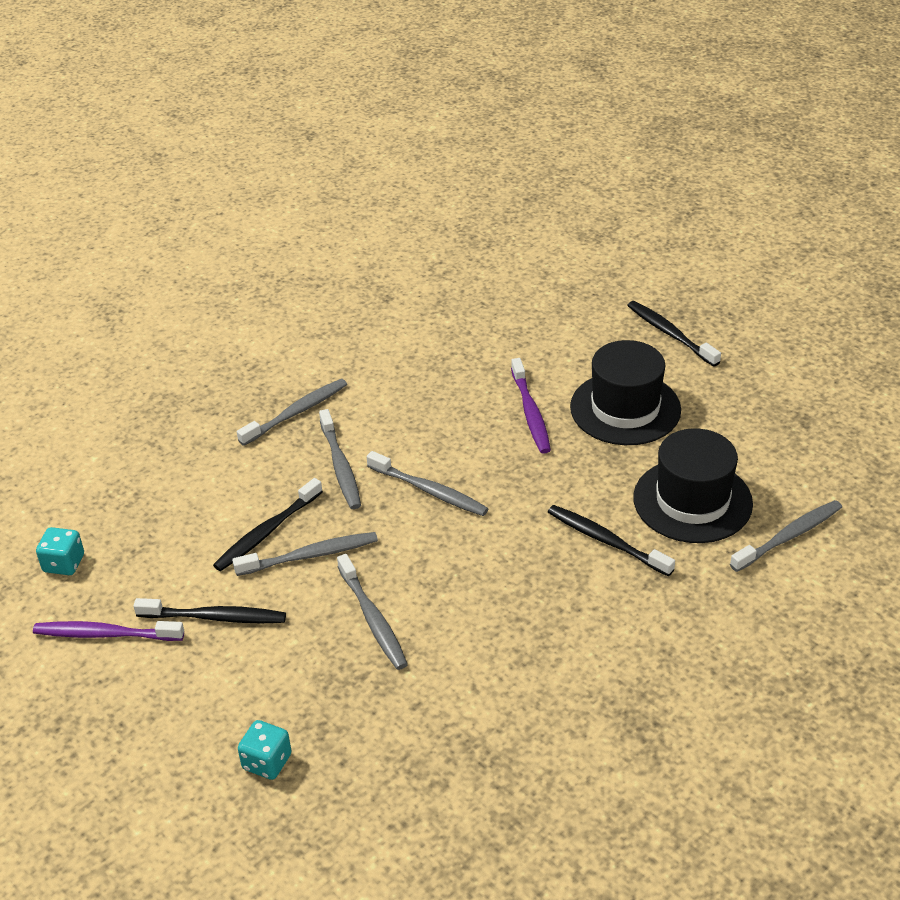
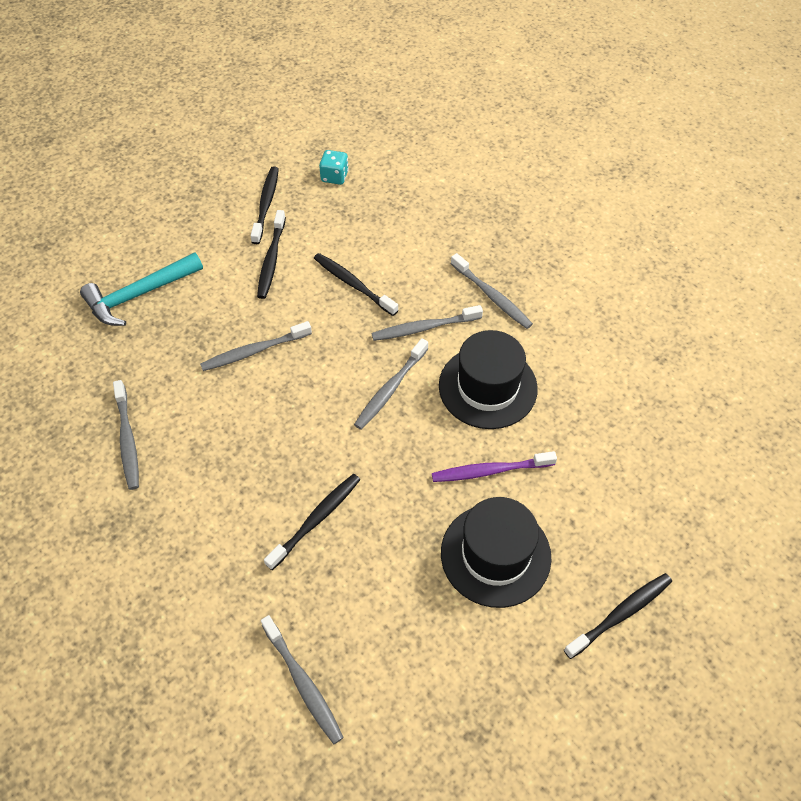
camera: 90 degrees right, 15 degrees up
purple toothbrush [33,621,184,641] -> black toothbrush [250,166,279,244]
grey toothbrush [232,532,378,576] -> grey toothbrush moved to [113,380,139,490]
turquoise dice [238,720,291,780] -> turquoise hammer [80,252,203,326]
black hat [633,428,753,543] -> black hat moved to [439,330,538,429]

